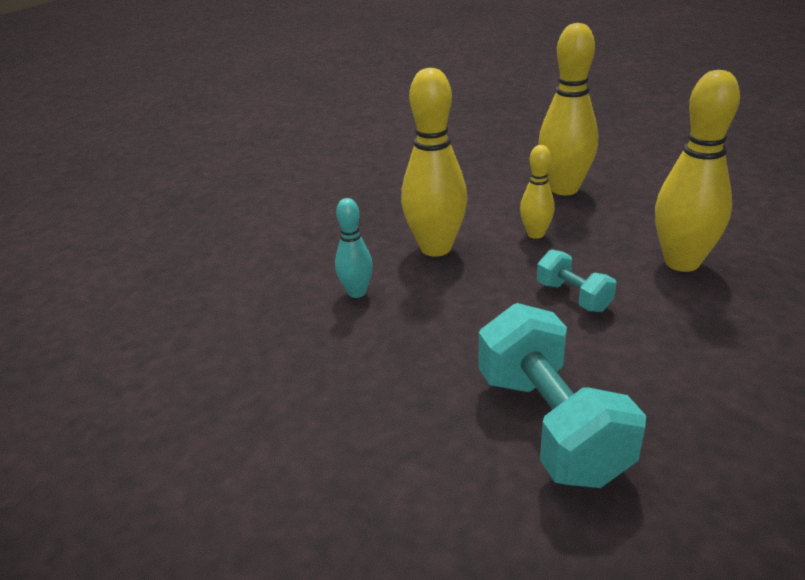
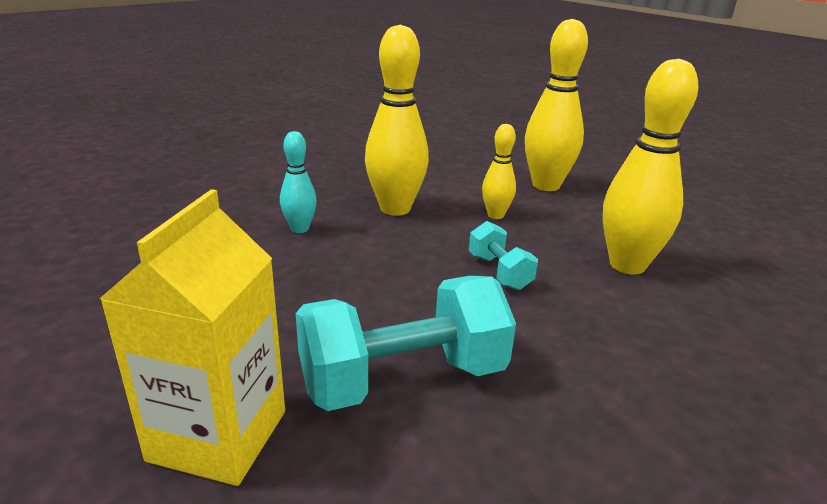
camera: 10 degrees right, 5 degrees down
turquoise dumbbell [479,303,646,488] -> turquoise dumbbell turned 75 degrees clockwise [296,276,516,411]
none -> yellow carton [99,189,285,486]

